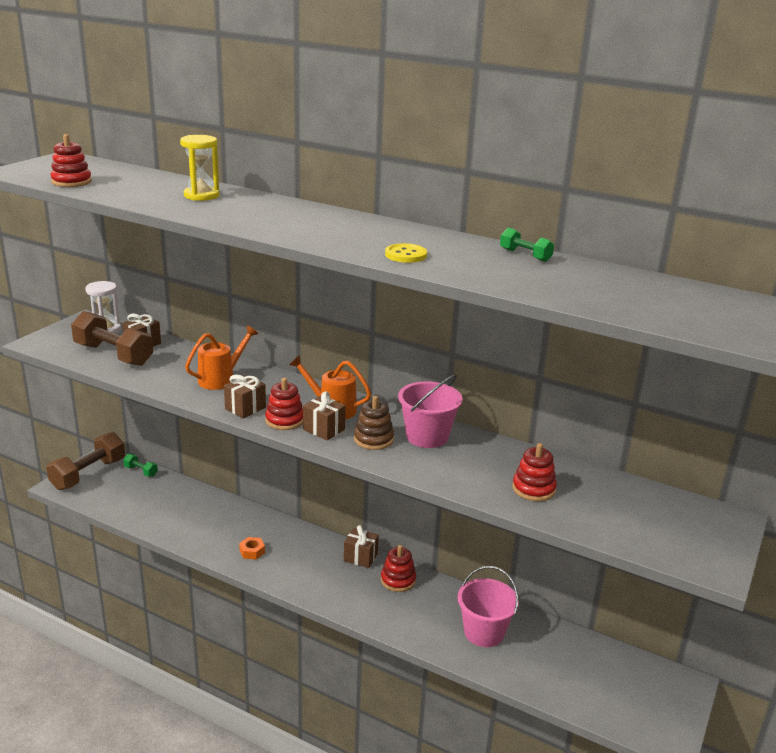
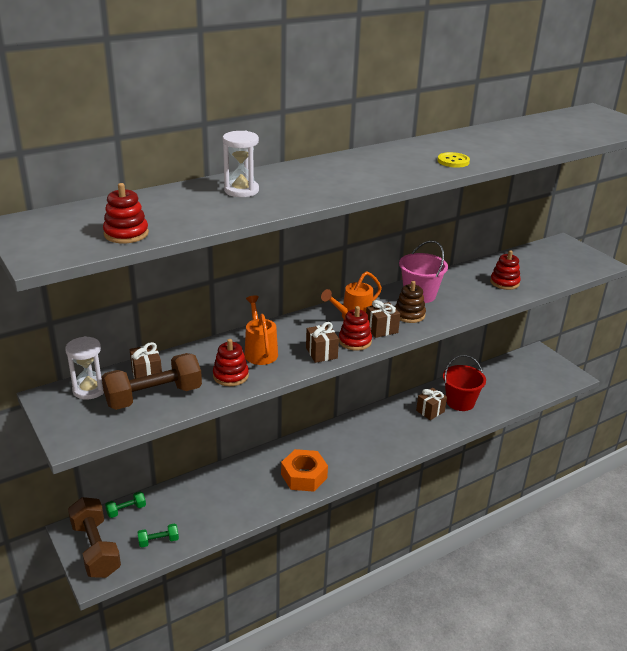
camera: 60 degrees left, 5 degrees up
yellow hourglass [180,135,220,201] -> white hourglass [223,131,259,197]
orange nut [239,537,265,560] -> orange nut [281,449,328,492], size x2.03
brown gift [344,525,379,568] -> brown gift moved to [416,388,447,420]
red stacking toy [381,545,416,592] -> red stacking toy moved to [213,339,249,386]
pink bucket [457,566,519,647] -> red bucket [443,355,486,411]
green dumbbell [500,228,554,262] -> green dumbbell moved to [137,524,179,548]

